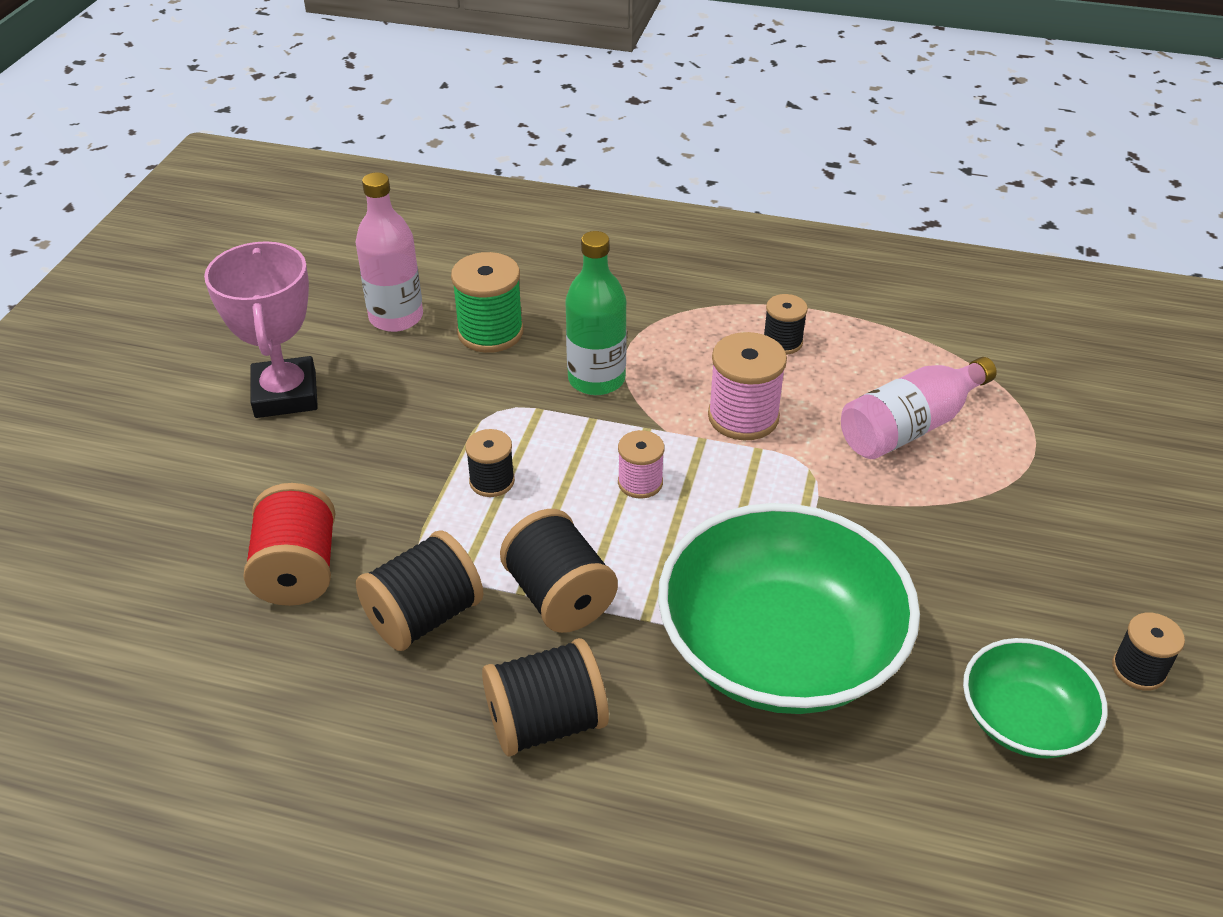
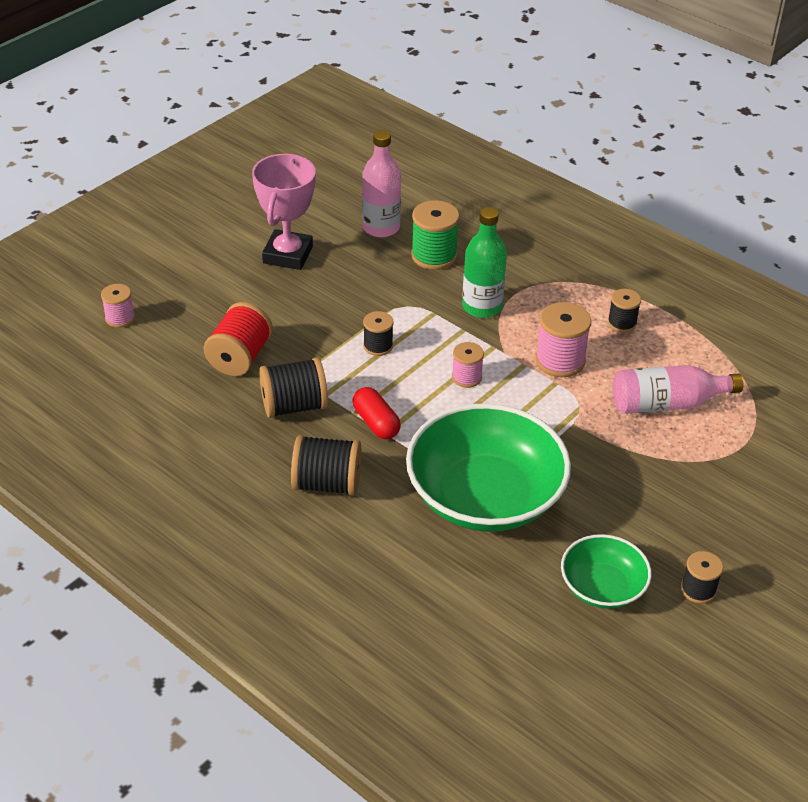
camera: 25 degrees right, 0 degrees up
black spool [500,509,618,633] -> red capsule [353,387,401,439]
none -> pink spool [101,284,135,328]

